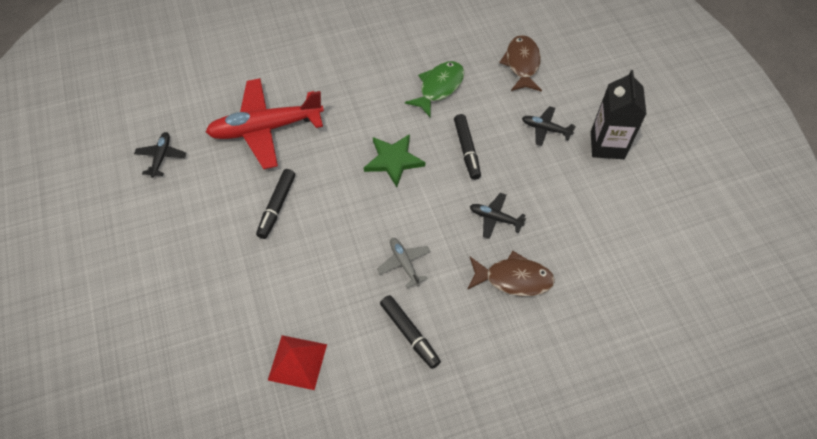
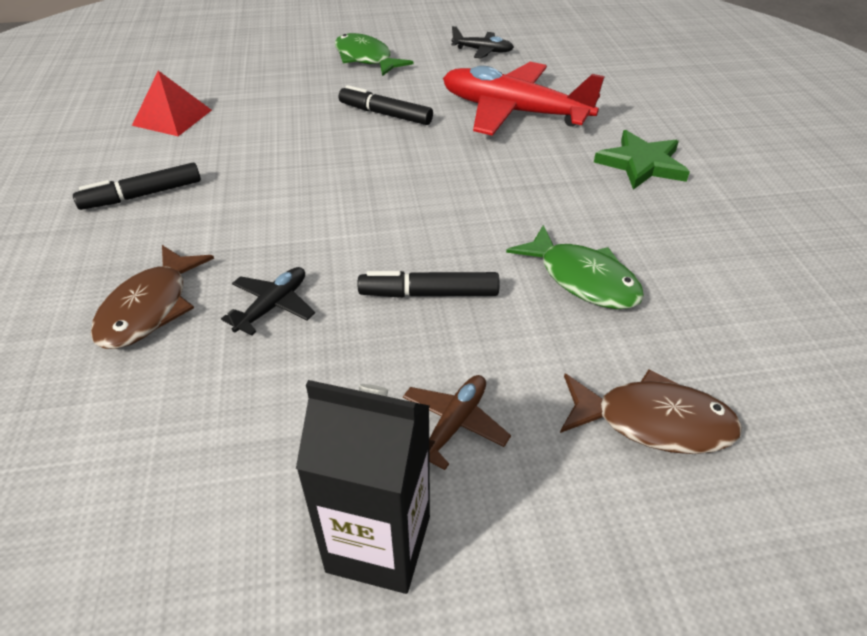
camera: 100 degrees right, 15 degrees down
red plane [206,78,324,169] -> red plane turned 60 degrees counterclockwise [443,62,605,136]
green star [364,134,425,187] -> green star moved to [594,130,690,190]
grey plane [377,238,431,288] -> none
black plane [522,106,576,146] -> brown plane [403,375,511,470]
none -> green fish [335,33,414,76]

